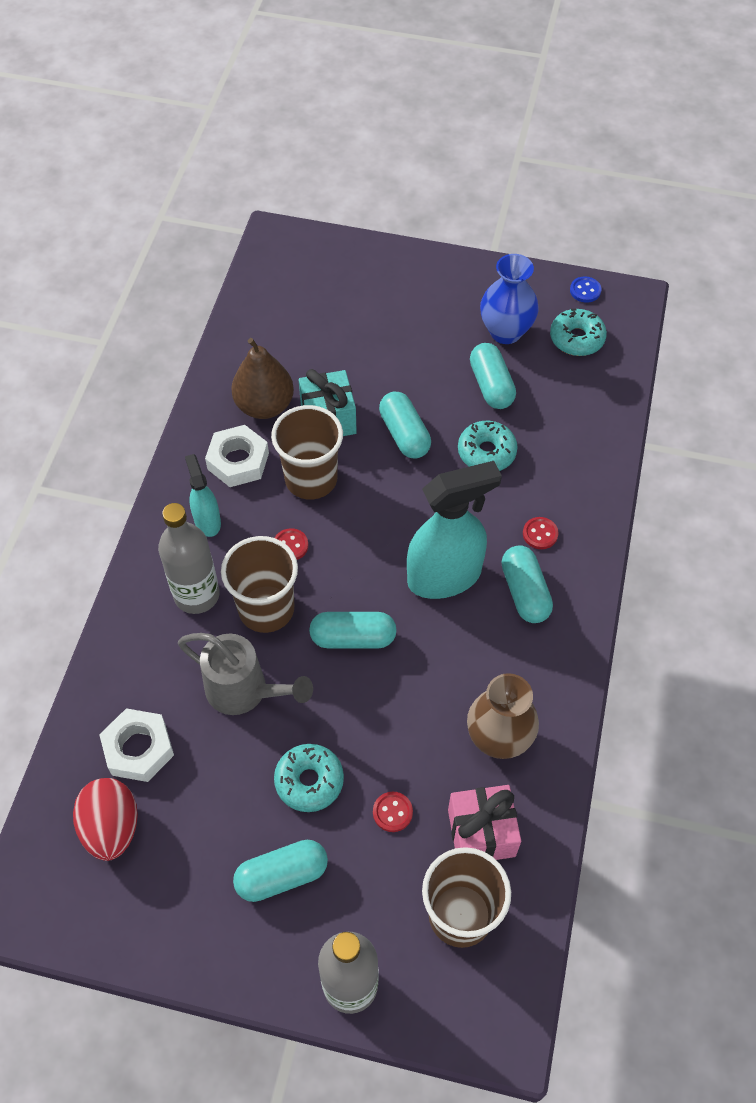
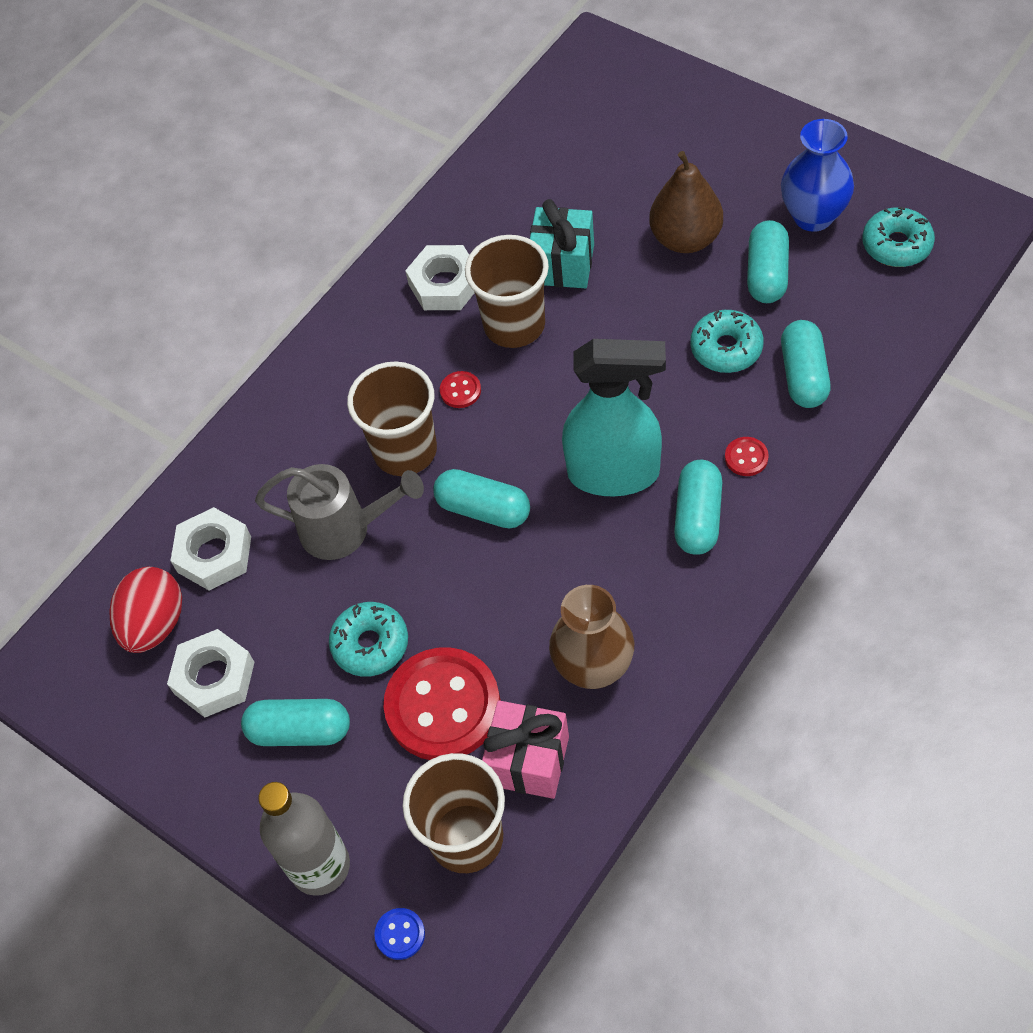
camera: 30 degrees right, 0 degrees up
grey bottle [158,503,220,614] -> none
grey watering can [178,633,313,715] -> grey watering can turned 45 degrees counterclockwise [255,464,424,560]
turquoise spray bottle [185,454,221,537] -> none
brown pear [231,338,294,419] -> brown pear moved to [649,151,723,253]
red button [373,791,413,832] -> red button [384,647,500,760], size x2.49
turquoise capsule [379,392,431,458] -> turquoise capsule moved to [781,320,831,408]
blue button [570,276,601,303] -> blue button moved to [374,908,425,960]
none -> white nut [167,629,255,718]

